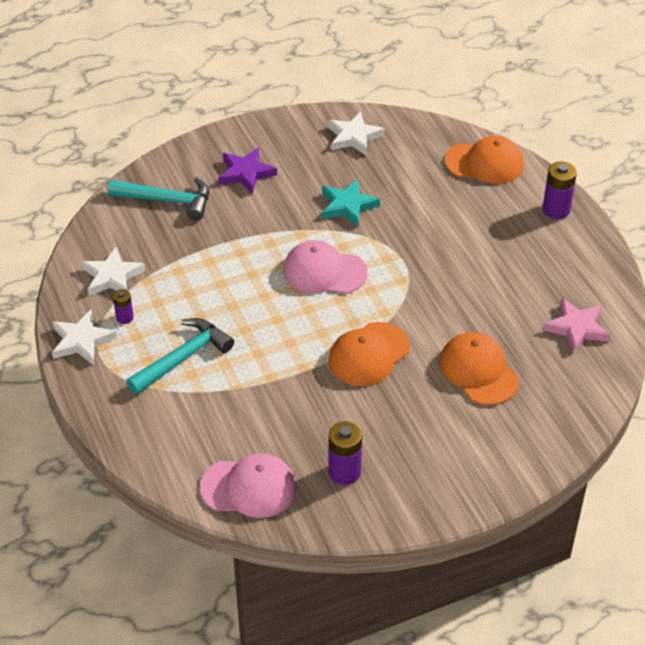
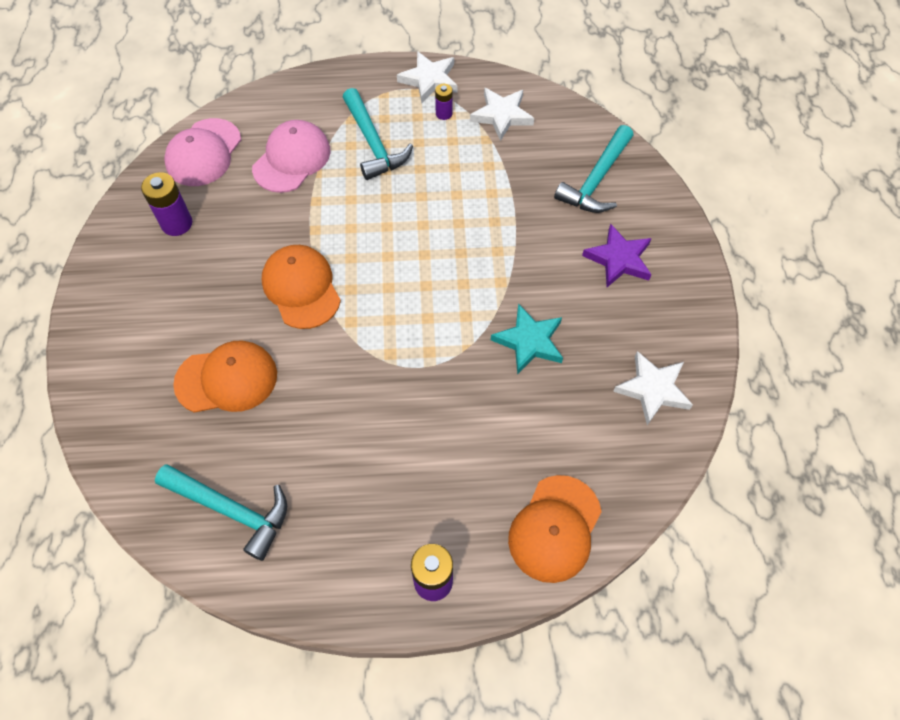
camera: 110 degrees right, 15 degrees up
pink cap [283,240,368,294] -> pink cap moved to [252,120,331,193]
pink star [543,298,610,353] -> turquoise hammer [155,464,287,561]

